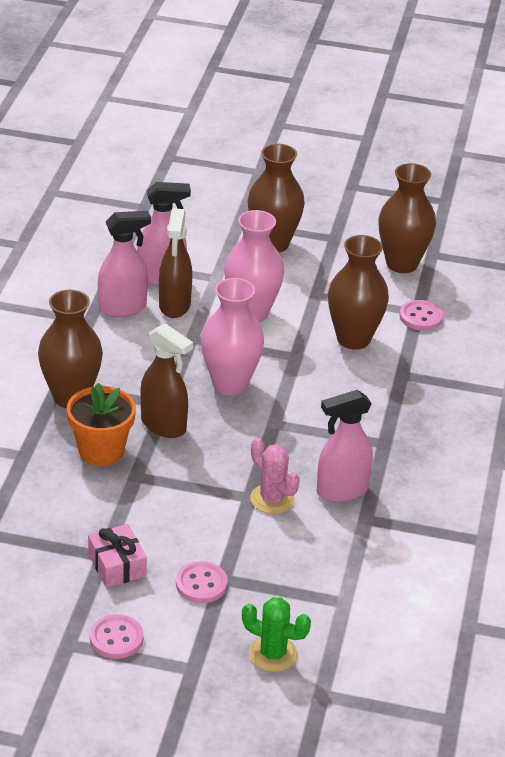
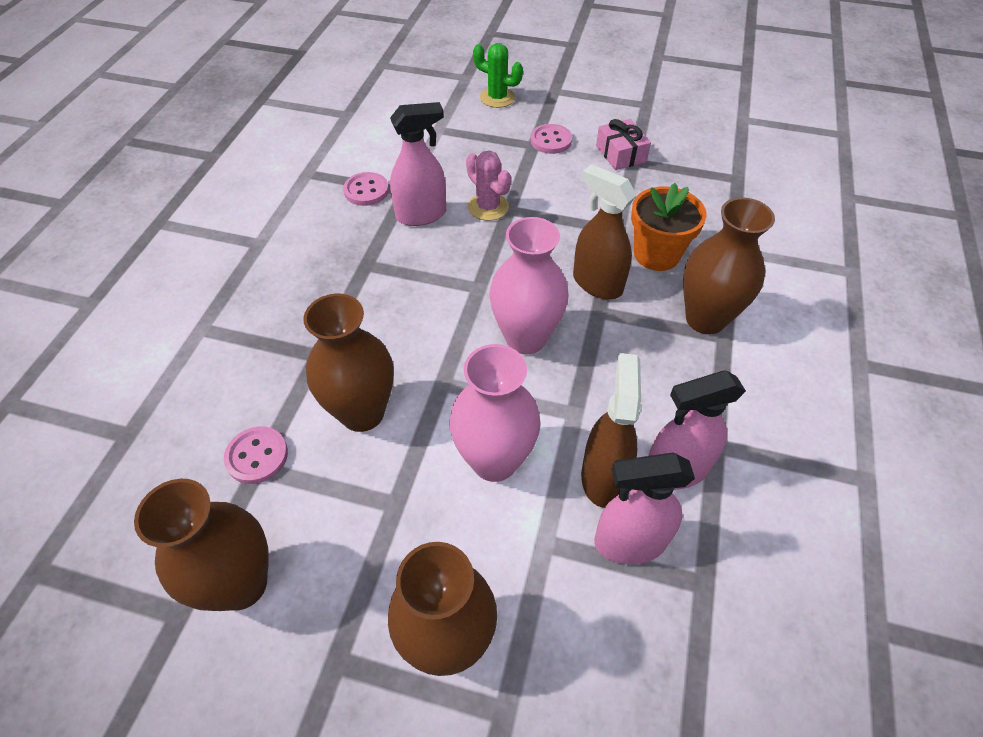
camera: 175 degrees left, 15 degrees up
pink button [90,614,144,659] -> pink button moved to [343,172,389,206]

